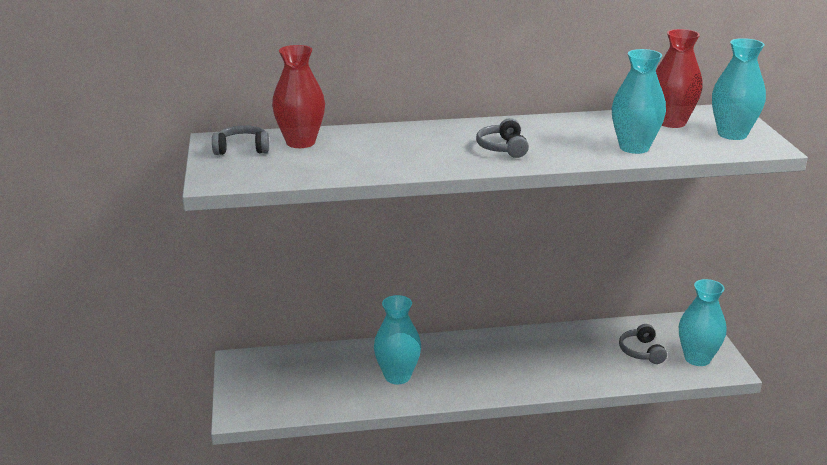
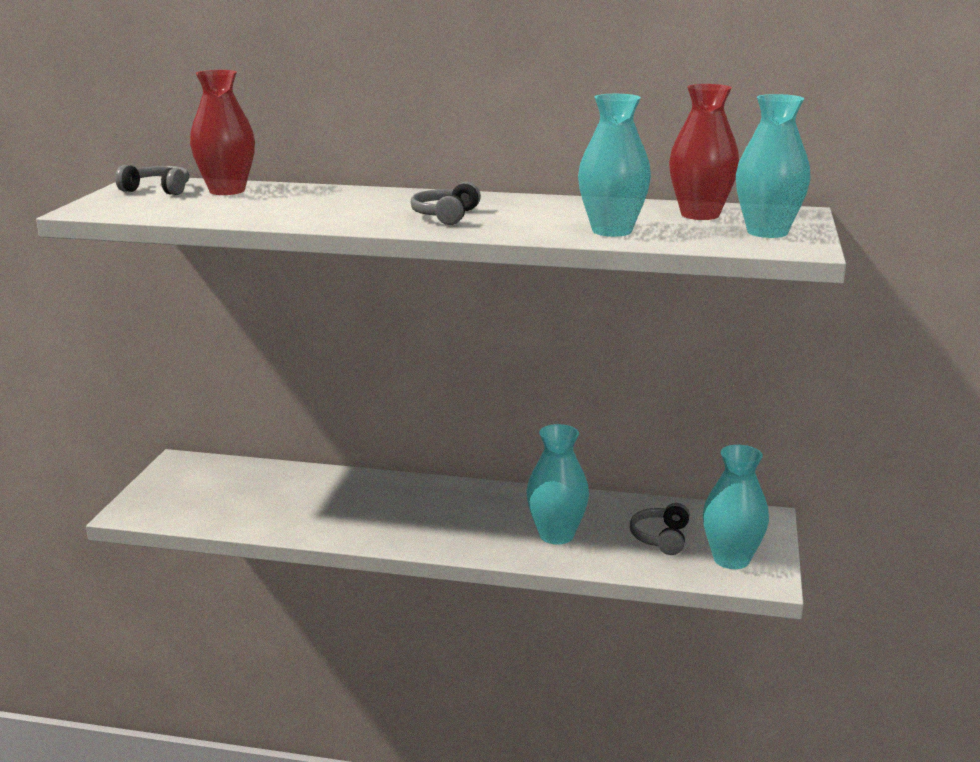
camera: 20 degrees right, 5 degrees down
turquoise vase [374,295,421,384] -> turquoise vase moved to [526,424,589,544]

